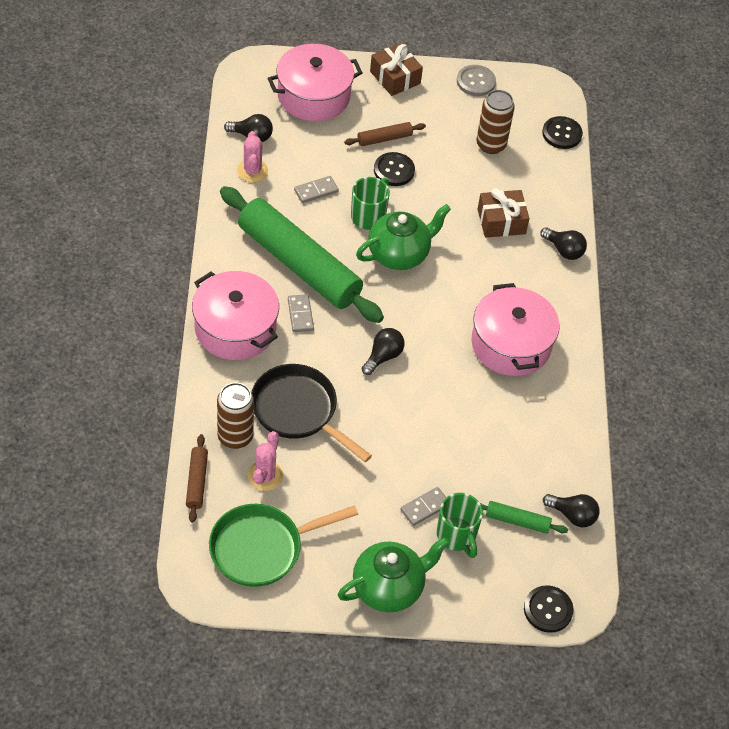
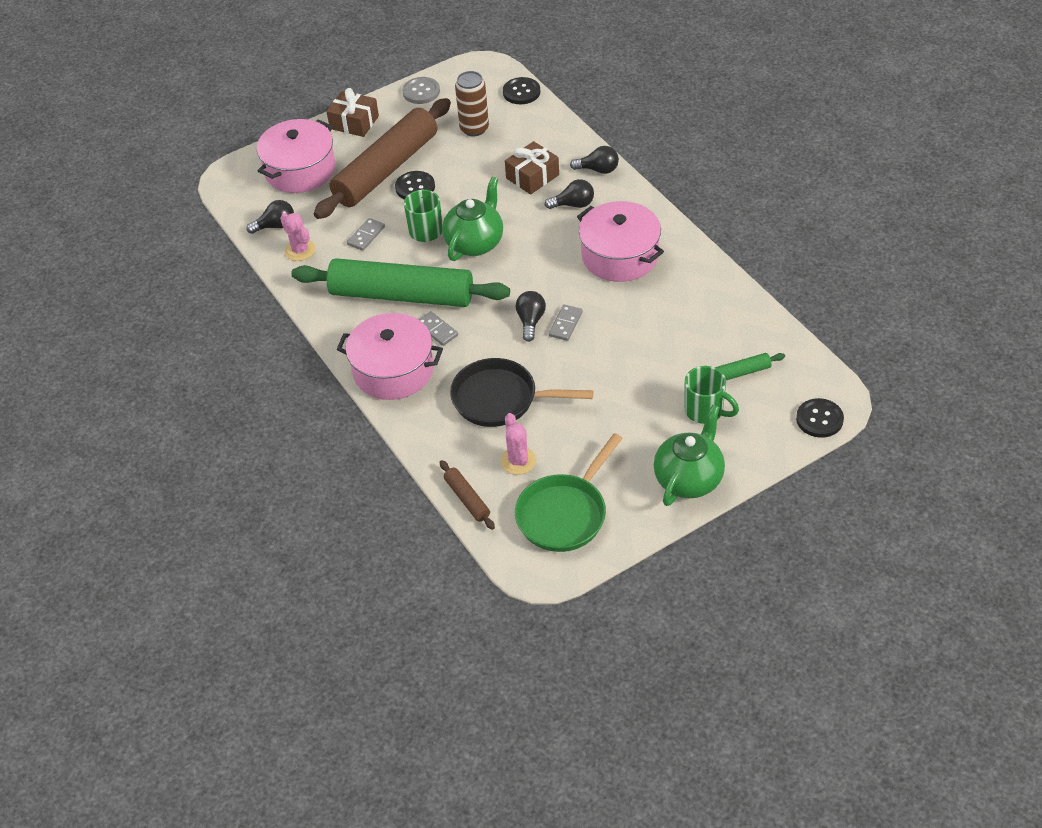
camera: 25 degrees left, 5 degrees down
brown can [217,383,254,449] -> none
brown rolling pin [344,122,426,146] -> brown rolling pin [314,98,451,219], size x2.46
grey domino [400,487,446,526] -> grey domino moved to [549,305,583,341]
black light bulb [543,494,599,527] -> black light bulb moved to [545,179,594,209]

